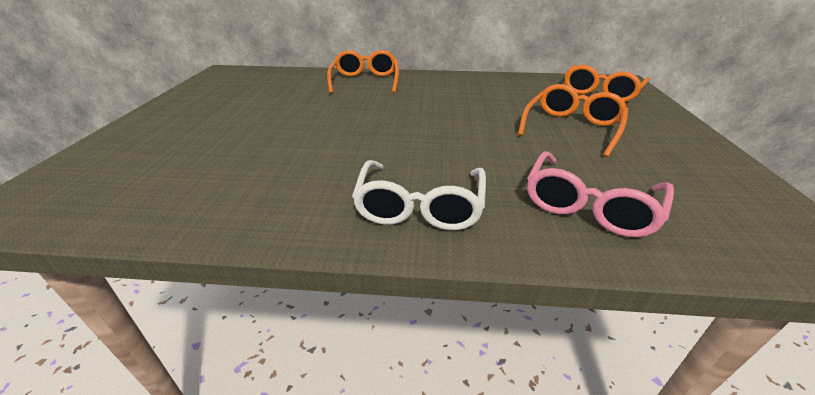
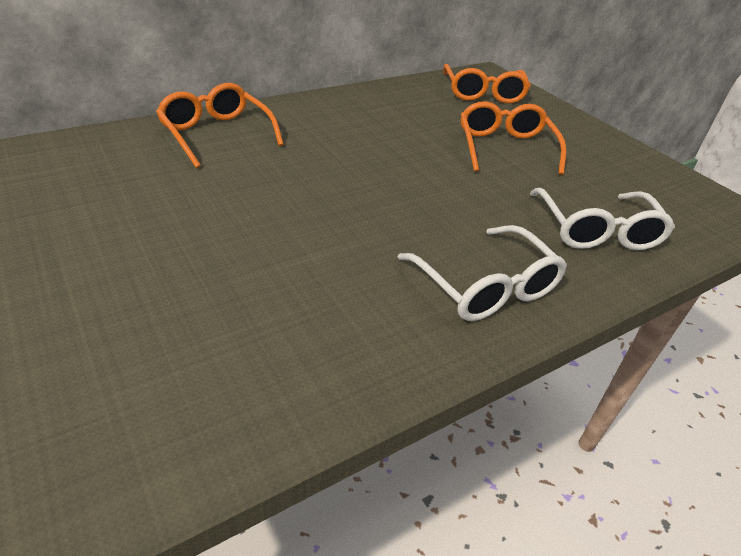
camera: 40 degrees left, 5 degrees up
pink glasses [527,151,674,237] -> white glasses [530,188,675,250]

